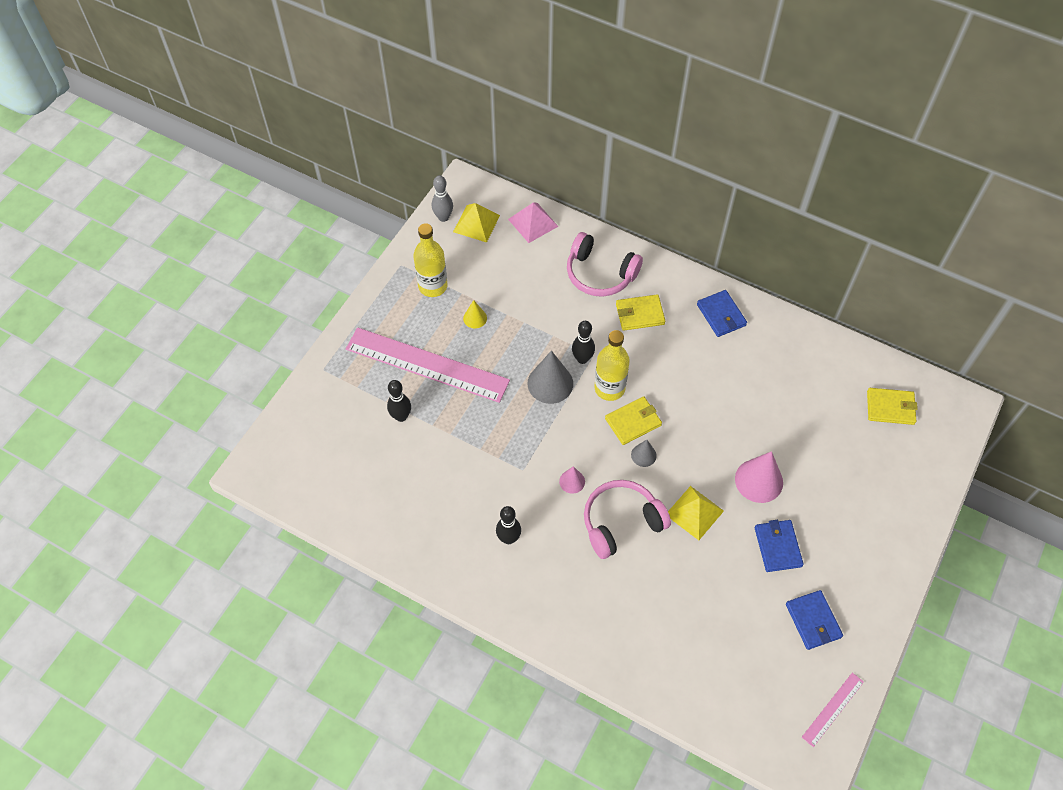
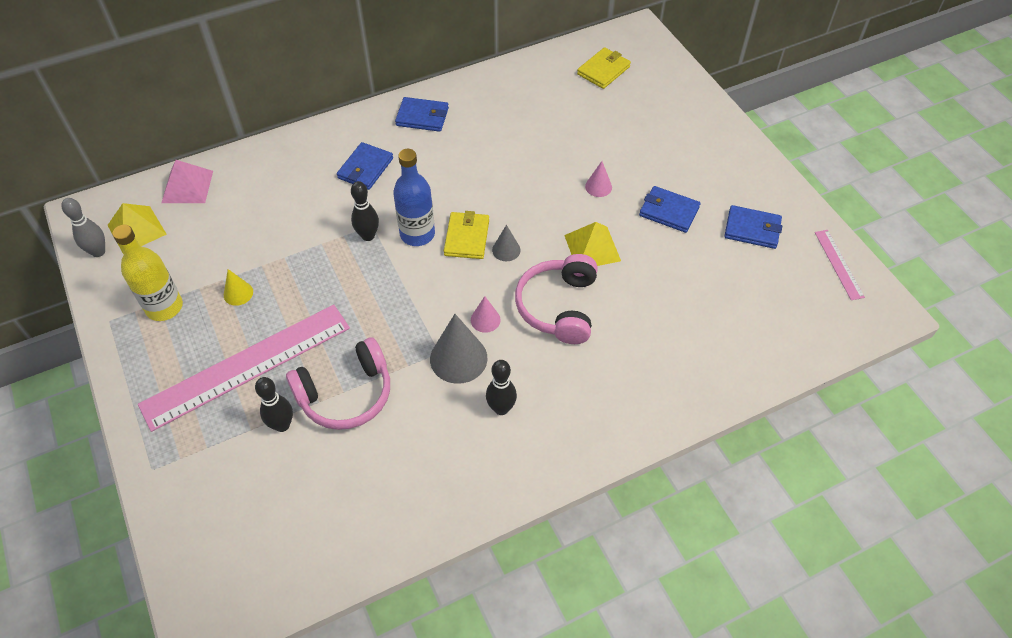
camera: 55 degrees left, 5 degrees down
grey cone [528,350,573,404] -> grey cone moved to [430,314,487,384]
pink headphones [567,232,643,297] -> pink headphones moved to [286,337,390,430]
yellow bottle [594,330,630,401] -> blue bottle [393,149,435,246]
yellow wallet [616,294,665,331] -> blue wallet [337,142,393,190]
pink cone [735,451,783,503] -> pink cone [585,161,612,197], size x0.54

